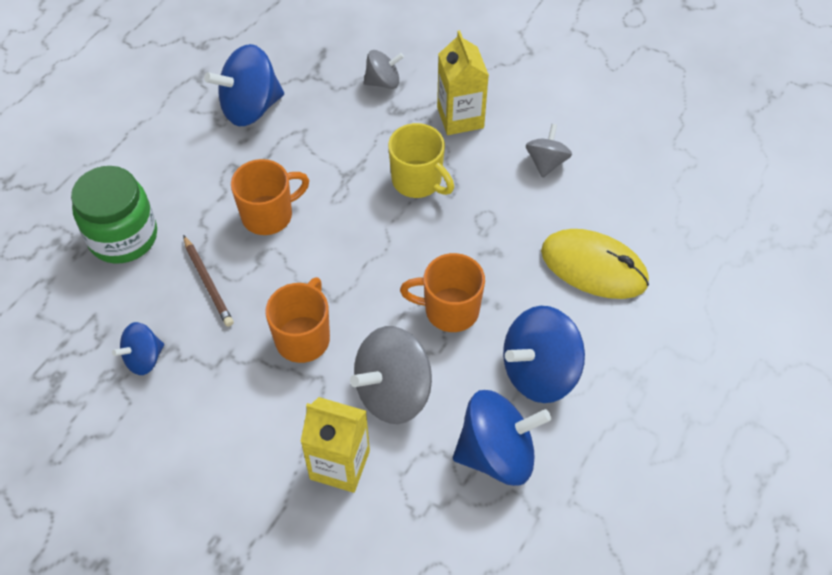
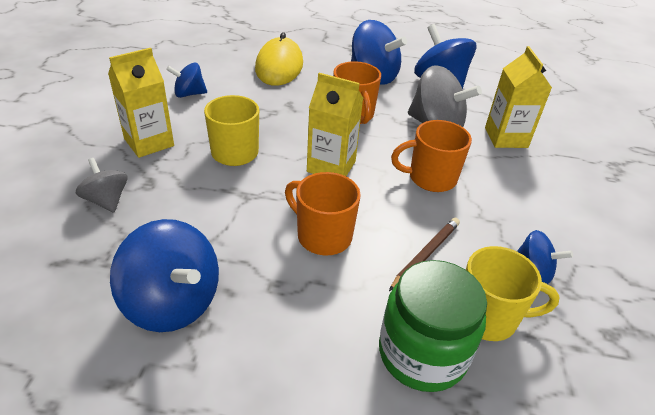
camera: 115 degrees left, 15 degrees down
grey spinning top [526,124,572,178] -> blue spinning top [166,63,207,98]
none -> yellow carton [307,73,363,176]
none -> yellow mug [466,246,560,341]

